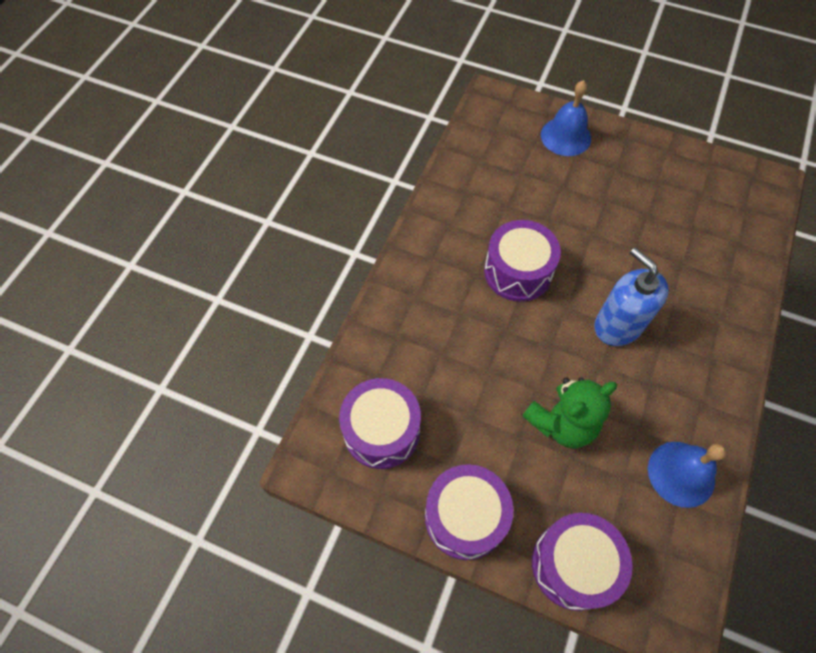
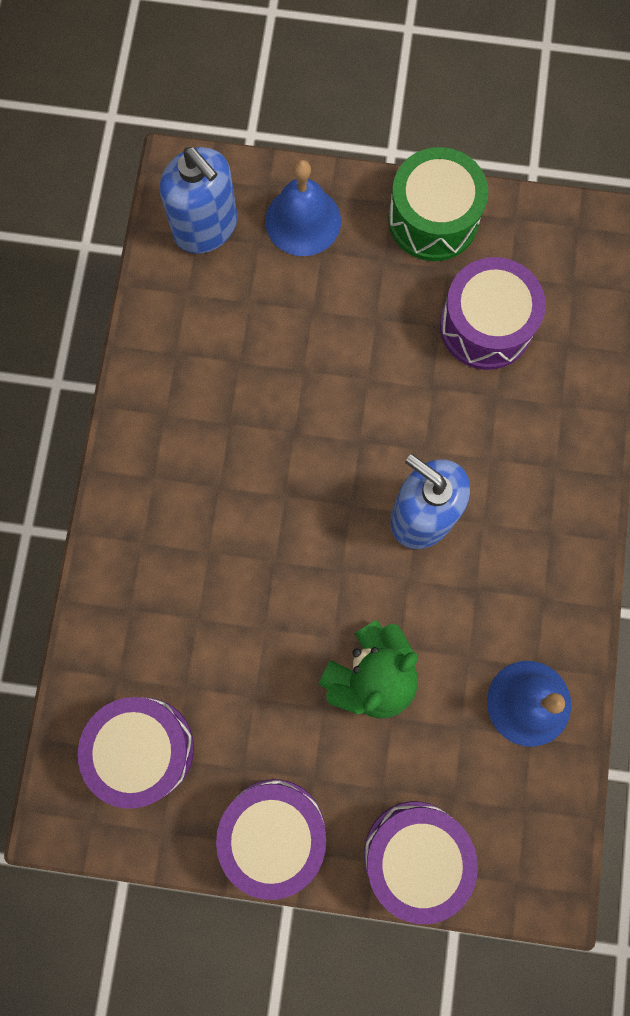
camera: 15 degrees left, 15 degrees up
purple drum [484,220,561,302] -> purple drum moved to [440,257,546,370]
none -> blue soap dispenser [160,147,237,254]
none -> green drum [388,147,488,261]

